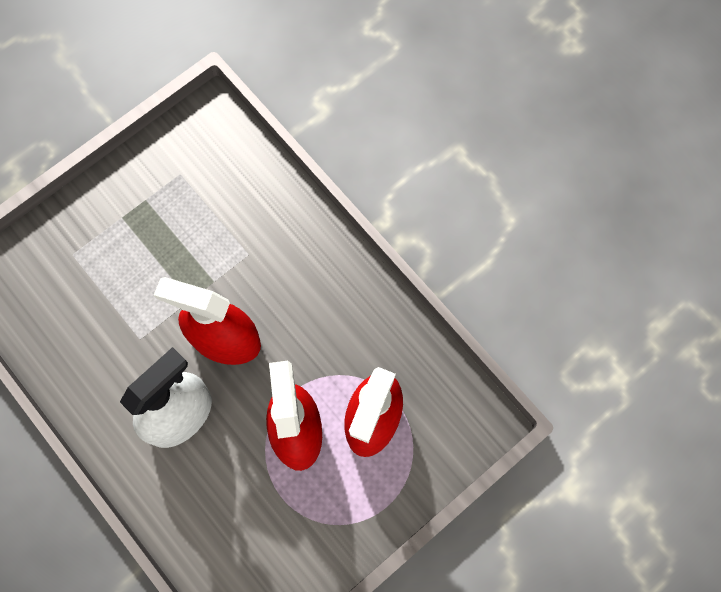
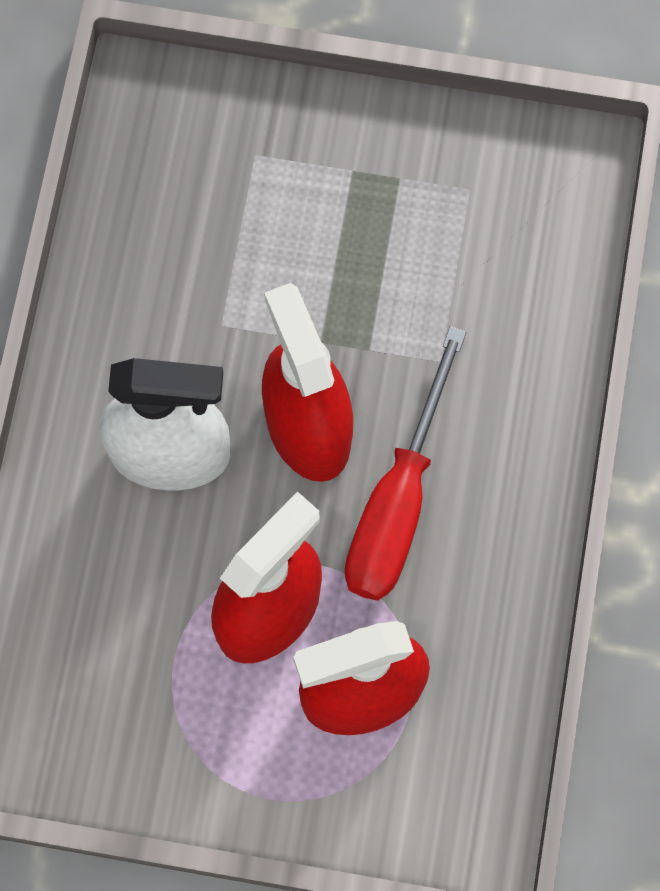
camera: 50 degrees right, 0 degrees up
none -> red screwdriver [345,326,466,601]

